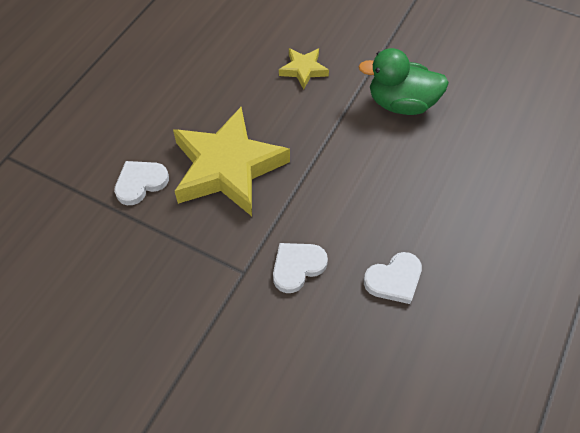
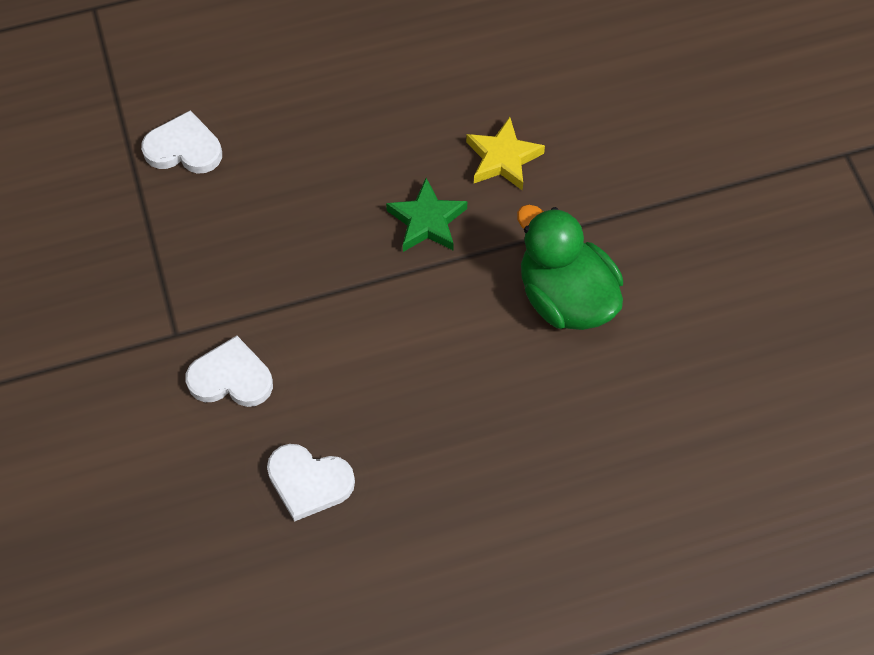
camera: 45 degrees right, 5 degrees up
yellow star [173,107,290,216] -> none
none -> green star [386,178,467,252]

